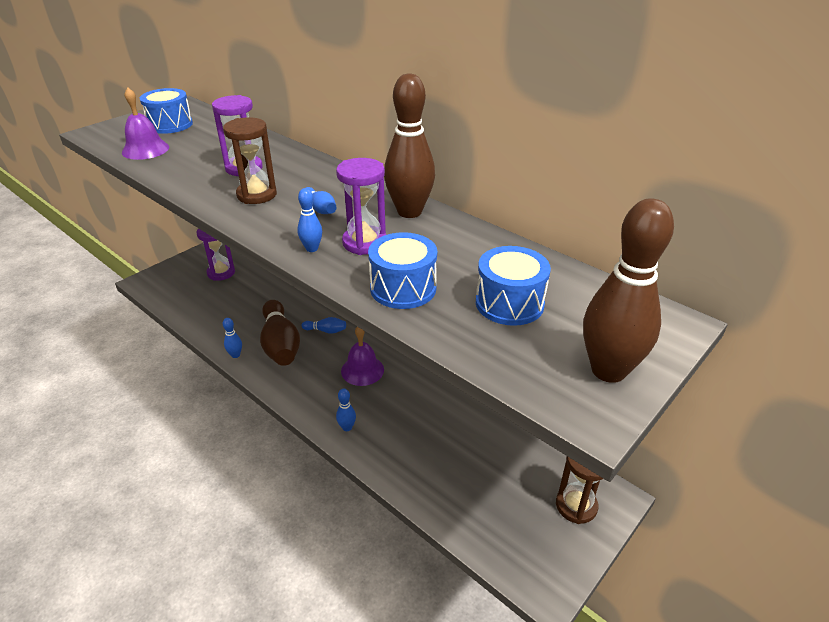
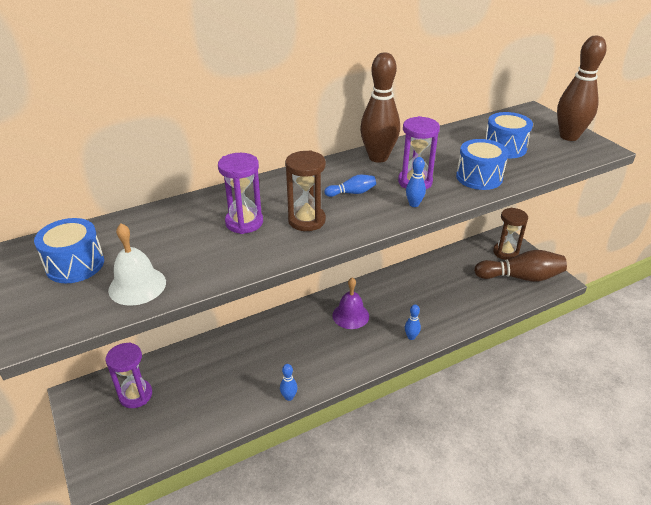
camera: 70 degrees left, 0 degrees up
purple bell [122,87,169,160] -> white bell [108,223,166,306]
brown bowling pin [260,300,300,366] -> brown bowling pin moved to [474,250,567,282]
blue bowling pin [302,317,346,334] -> none

